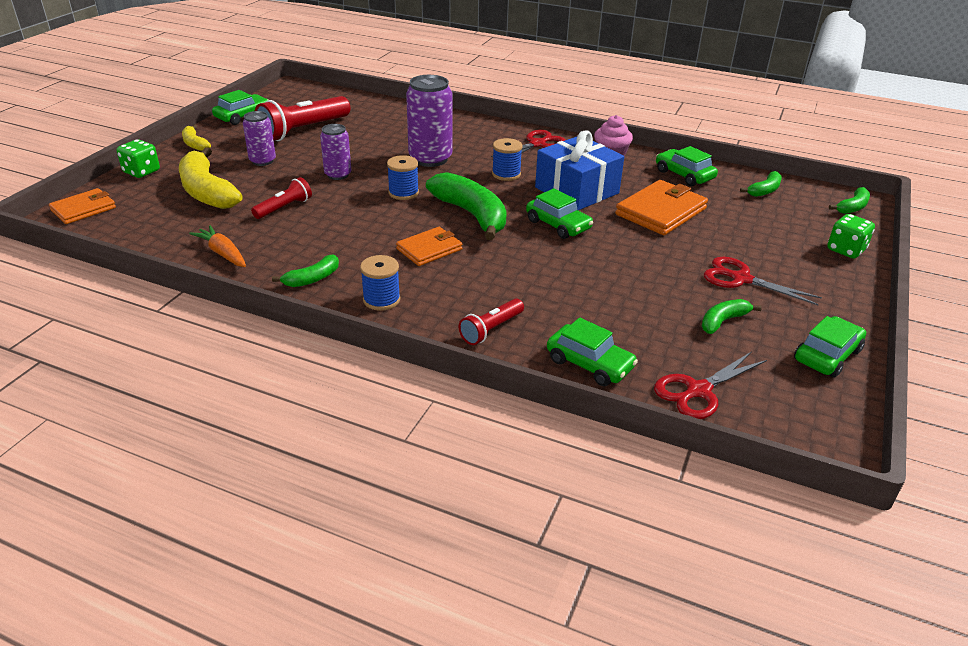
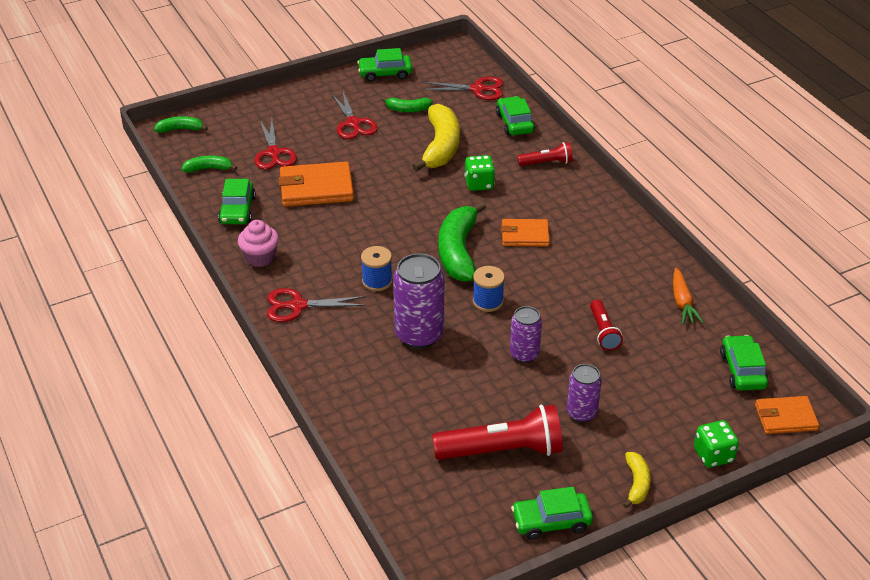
camera: 140 degrees left, 5 degrees up
yellow banana [179,147,243,209] -> yellow banana moved to [412,104,460,172]
red flashlight [251,177,312,219] -> red flashlight turned 90 degrees counterclockwise [590,299,623,350]
green banana [272,254,339,287] -> none
blue spool [360,255,400,311] -> none
green car [526,188,593,239] -> green car moved to [720,335,769,390]
blue gift [535,130,624,210] -> none
green dice [827,214,875,258] -> green dice moved to [465,155,495,191]
none -> red scissors [254,120,297,170]

